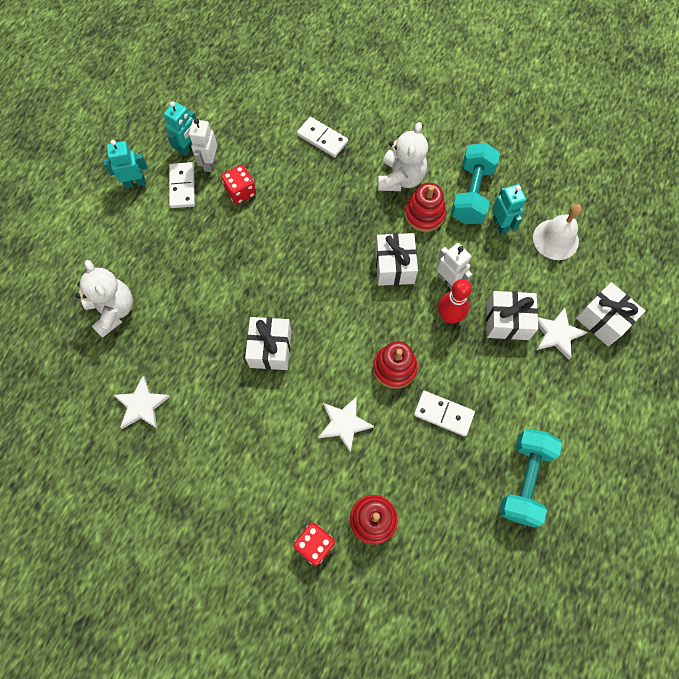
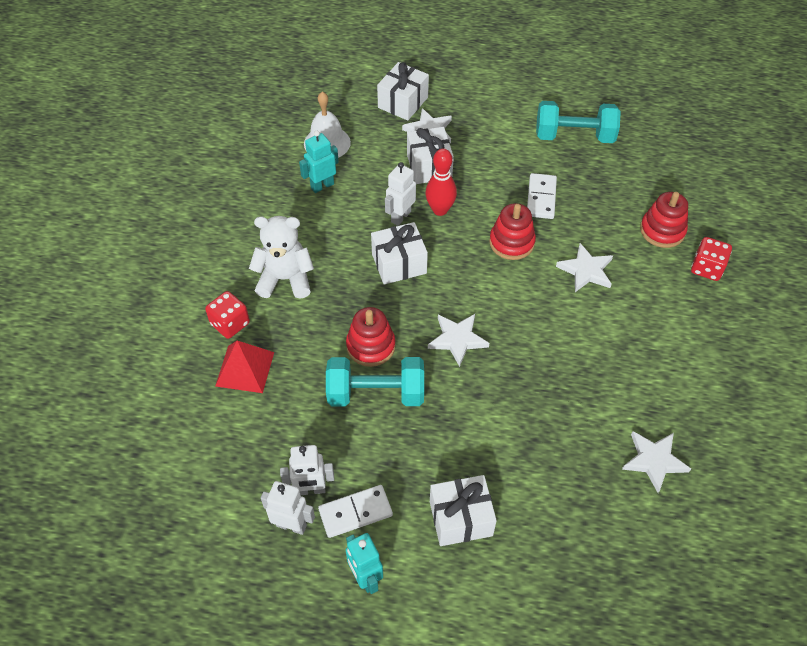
camera: 105 degrees left, 15 degrees down
white teddy bear [76,260,133,338] -> none
turquoise robot [164,101,196,156] -> white robot [261,481,315,535]
red dice [221,165,256,204] -> red dice moved to [205,291,250,339]
white gift [245,317,291,370] -> white gift moved to [430,475,497,546]
white domino [297,117,348,157] -> red pyramid [215,341,274,393]
red stacking toy [405,183,446,232] -> red stacking toy moved to [346,307,396,367]
turquoise dumbbell [451,143,500,224] -> turquoise dumbbell moved to [326,357,424,406]
none -> white star [428,314,489,367]

